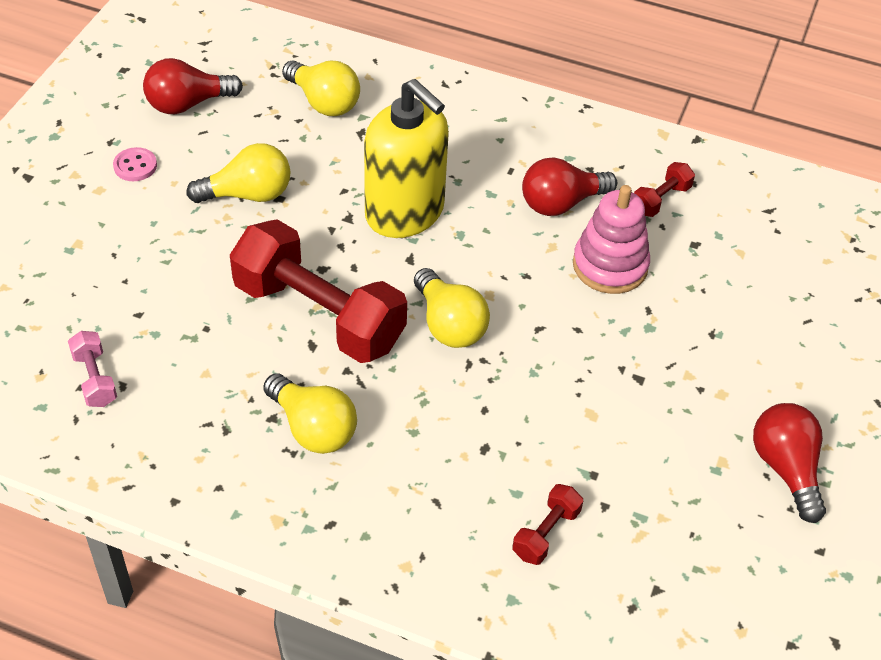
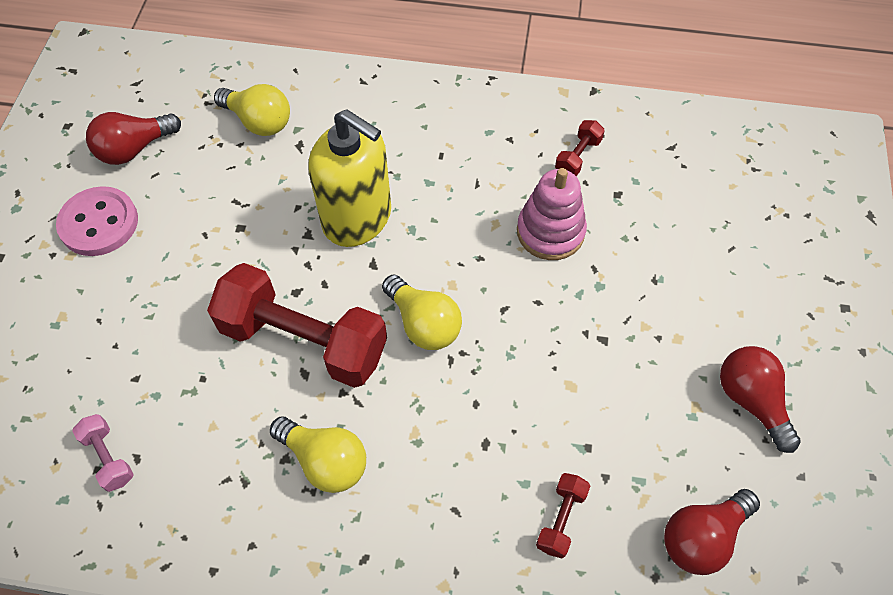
camera: 10 degrees left, 10 degrees up
pink button [113,147,157,181] -> pink button [56,186,138,256], size x1.92
yellow light bulb [186,143,291,203] -> none
red light bulb [522,157,617,216] -> red light bulb moved to [664,489,760,575]

